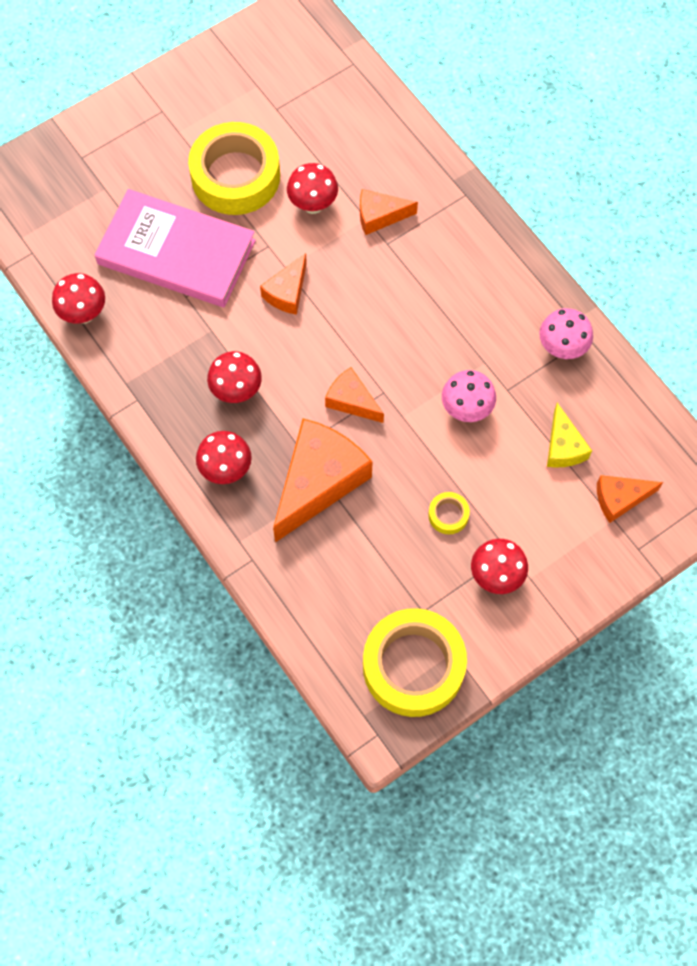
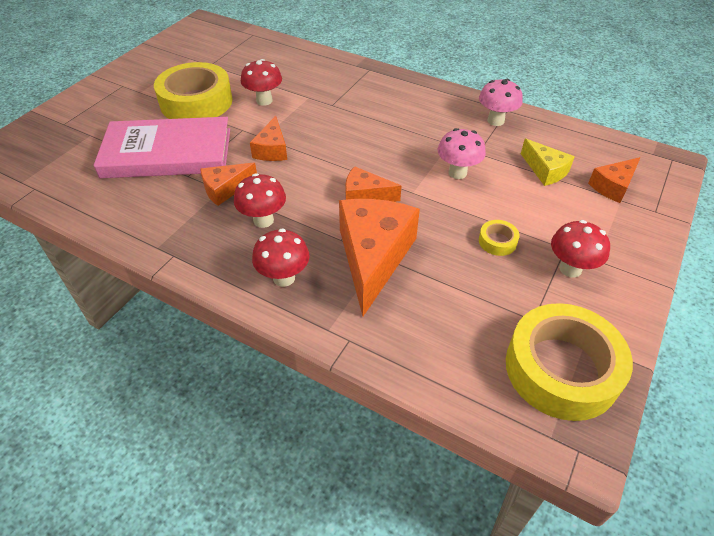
camera: 25 degrees left, 20 degrees down
red mushroom [52,273,105,324] -> none
orange cheese [360,189,418,235] -> orange cheese moved to [200,163,257,206]

